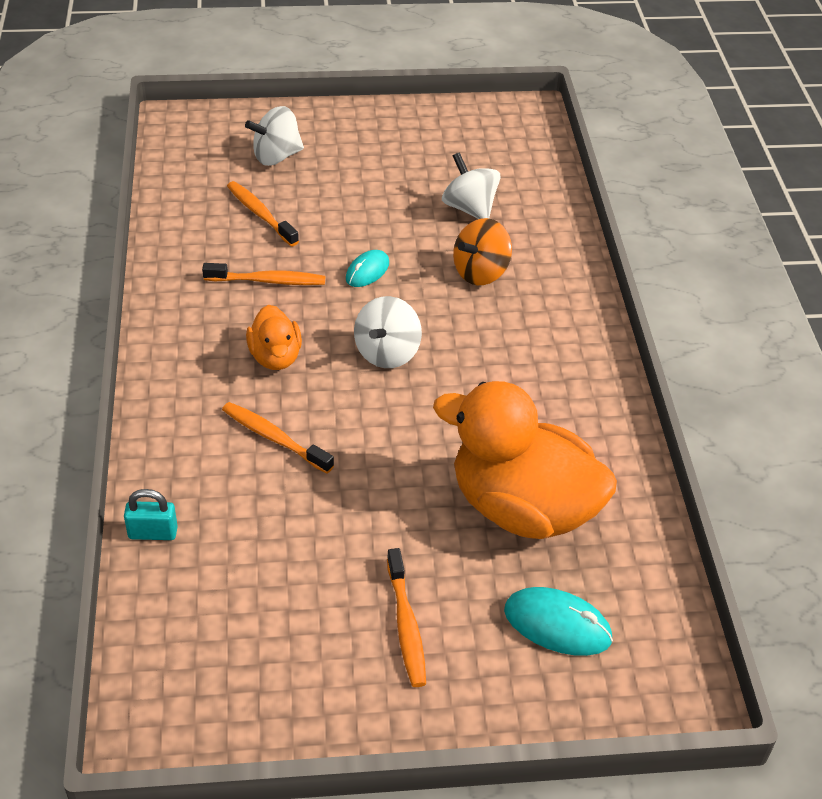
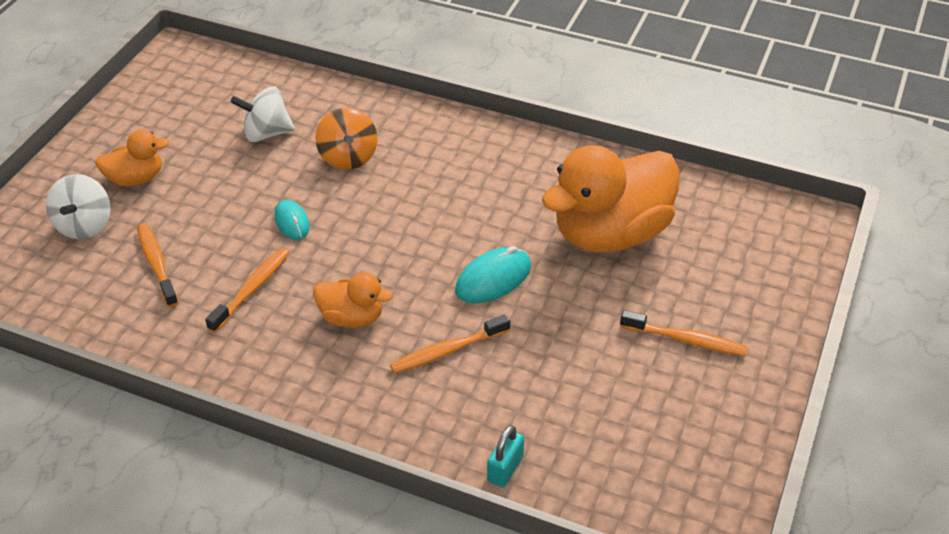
camera: 60 degrees left, 0 degrees up
orange toothbrush [227,181,299,246] -> orange toothbrush turned 75 degrees clockwise [137,223,178,307]
white spinning top [354,296,422,368] -> none
turquoise mouse [504,587,613,656] -> turquoise mouse moved to [455,246,531,303]
none -> orange duck [95,130,169,186]

